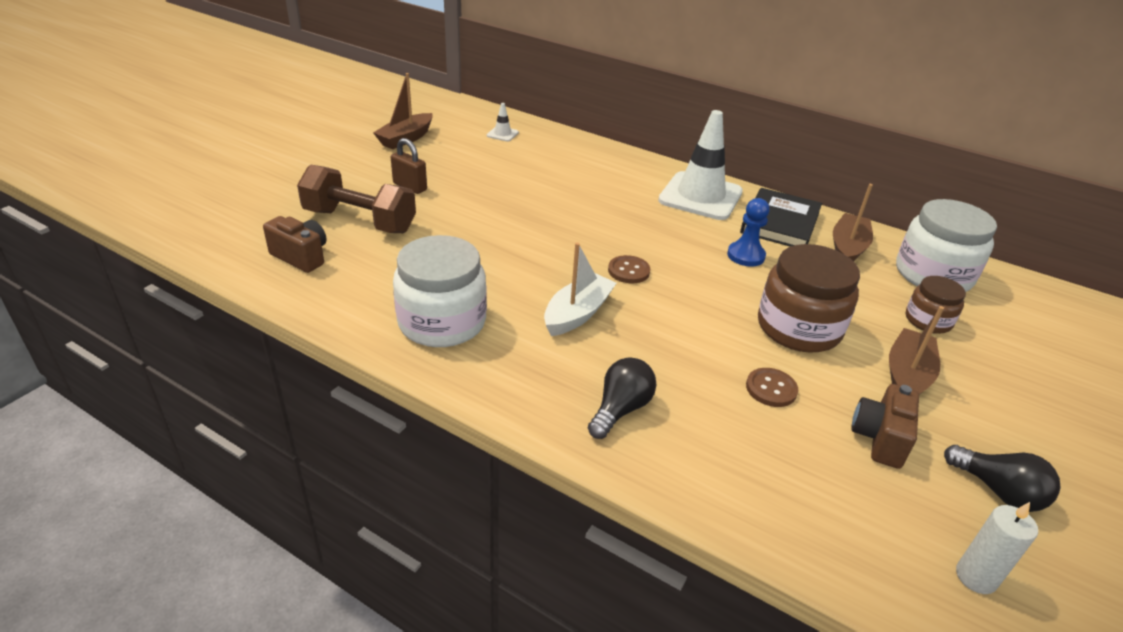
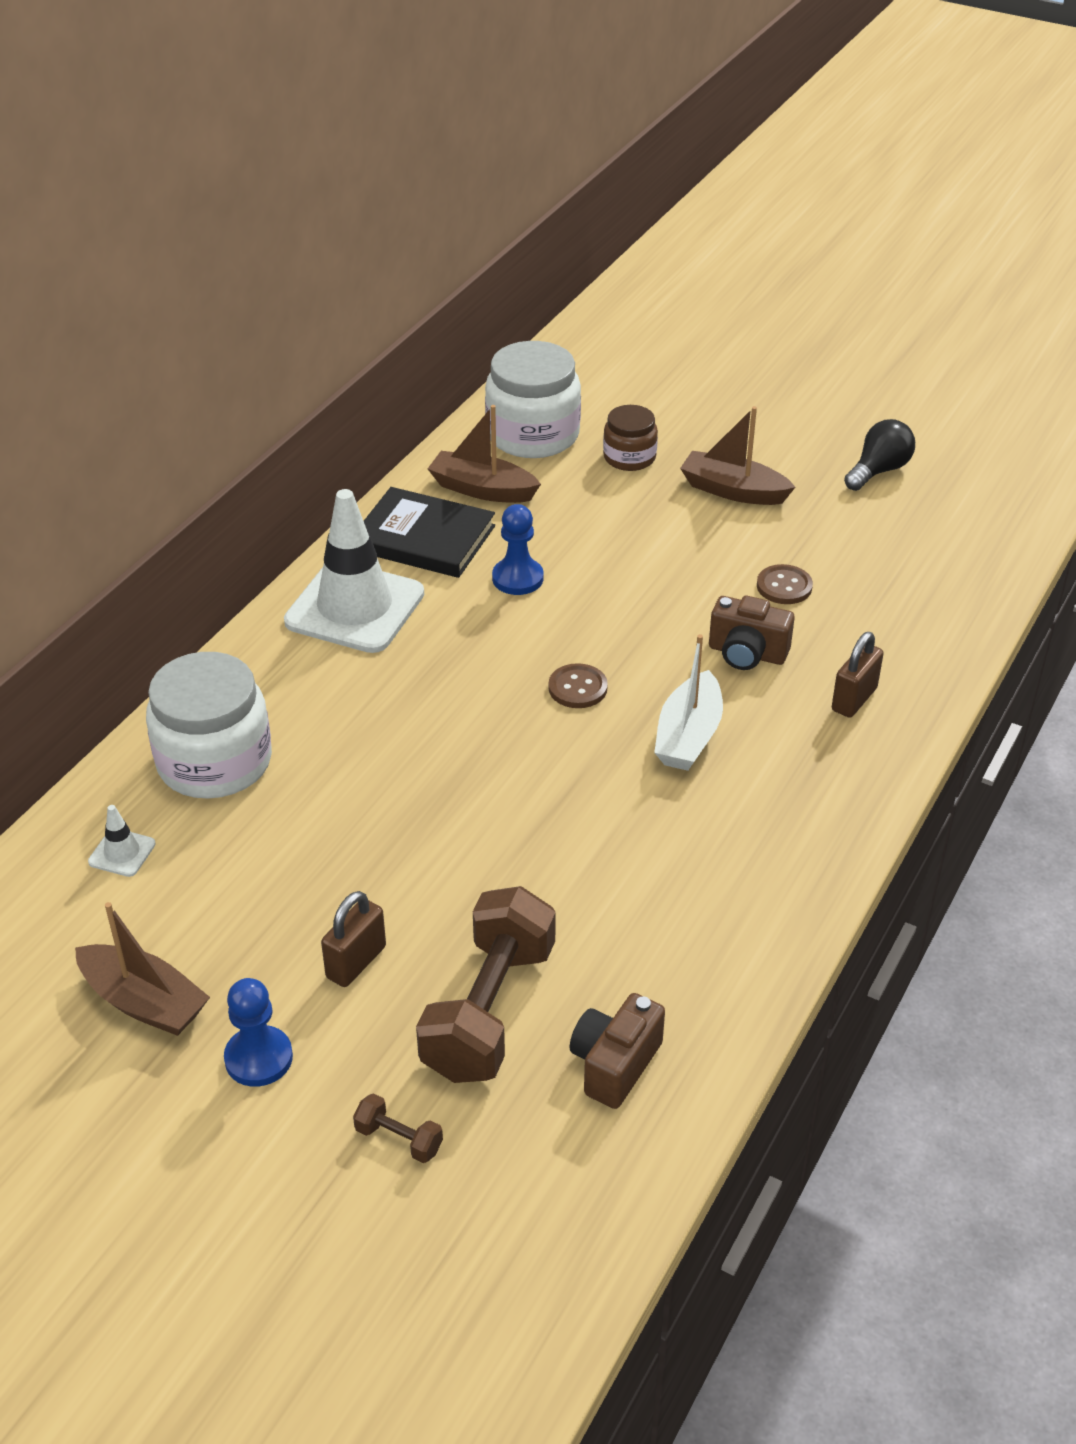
camera: 90 degrees left, 5 degrees up
white jar [393,235,487,347] -> white jar moved to [146,652,272,799]
white boat [544,242,617,336] -> white boat turned 105 degrees counterclockwise [654,634,723,771]
black light bulb [588,357,656,439] -> brown padlock [832,632,884,718]
brown jar [758,244,860,353] -> none
brown camera [851,384,919,469] -> brown camera moved to [709,596,795,670]
white candle [956,502,1038,594] -> none
none -> blue pawn [224,978,293,1087]
none -> brown dumbbell [353,1093,443,1163]

